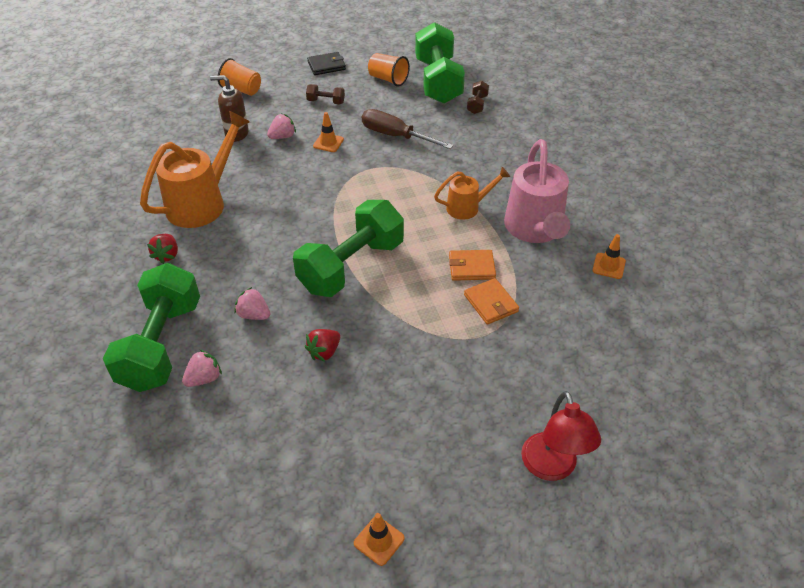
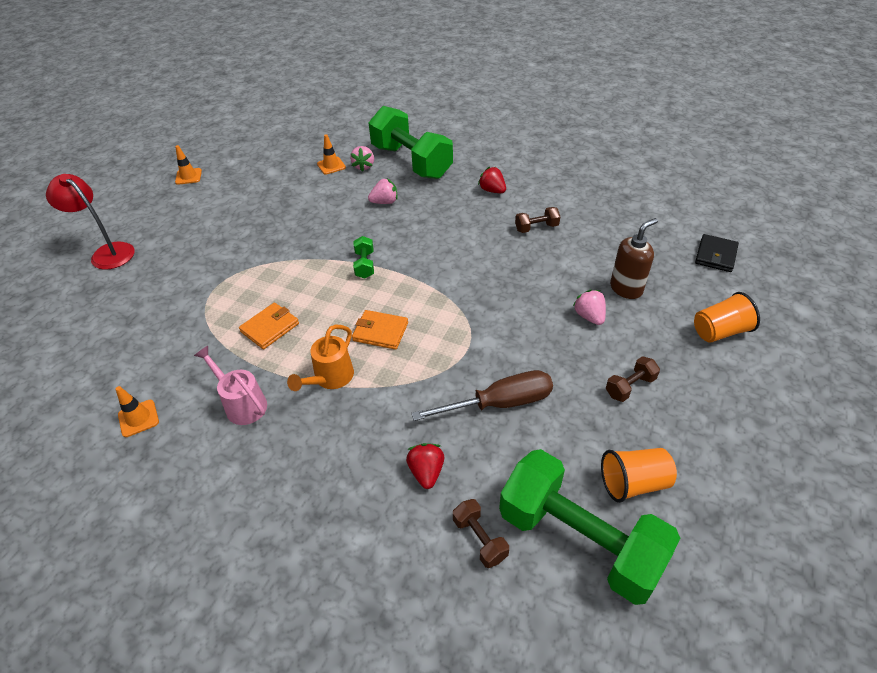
camera: 135 degrees right, 0 degrees up
orange watering can [140,110,250,228] -> brown dumbbell [515,207,560,233]
pink strawberry [267,113,296,139] -> pink strawberry turned 150 degrees clockwise [573,290,606,325]
green dumbbell [293,200,404,297] -> green dumbbell [353,236,374,279], size x0.40
red strawberry [305,329,340,362] -> red strawberry moved to [406,443,444,489]
black wallet [307,52,346,75] -> black wallet moved to [695,234,739,272]
orange traffic cone [313,112,344,152] -> orange traffic cone moved to [317,134,346,175]
orange wallet [464,278,519,325] -> orange wallet moved to [352,310,408,350]
pink watering can [504,139,570,243] -> pink watering can [194,346,267,425], size x0.56

